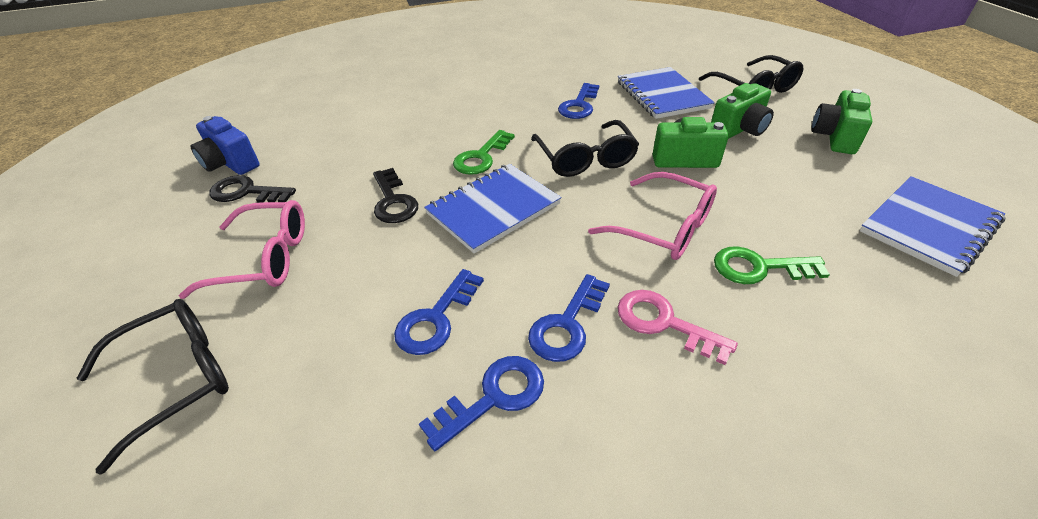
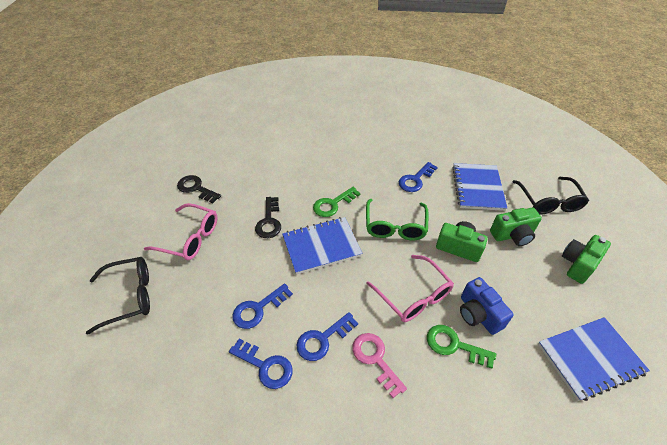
camera: 20 degrees right, 5 degrees up
blue camera [190,116,260,175] -> blue camera moved to [460,277,514,335]
blue key [419,356,544,451] -> blue key turned 45 degrees clockwise [229,339,293,389]
black glasses [531,120,639,177] -> green glasses [366,199,428,240]

